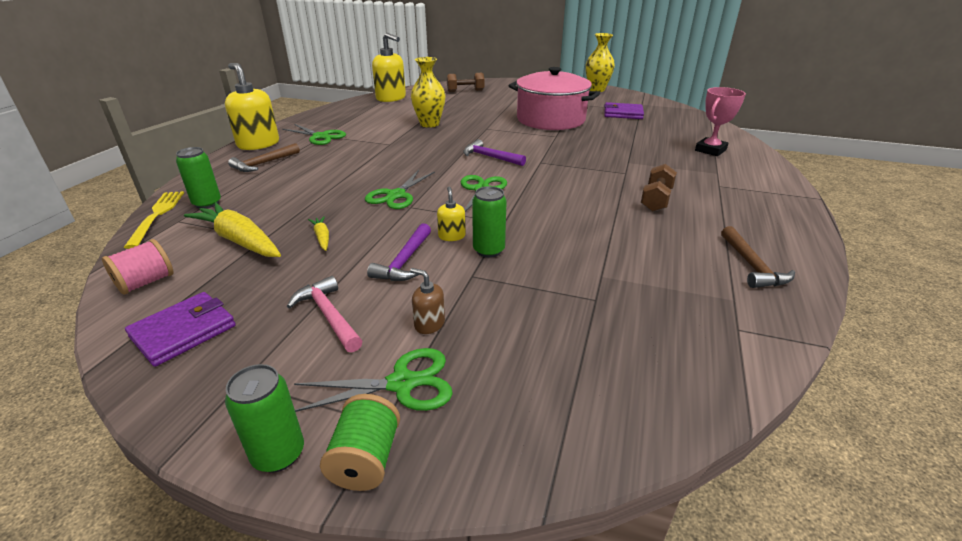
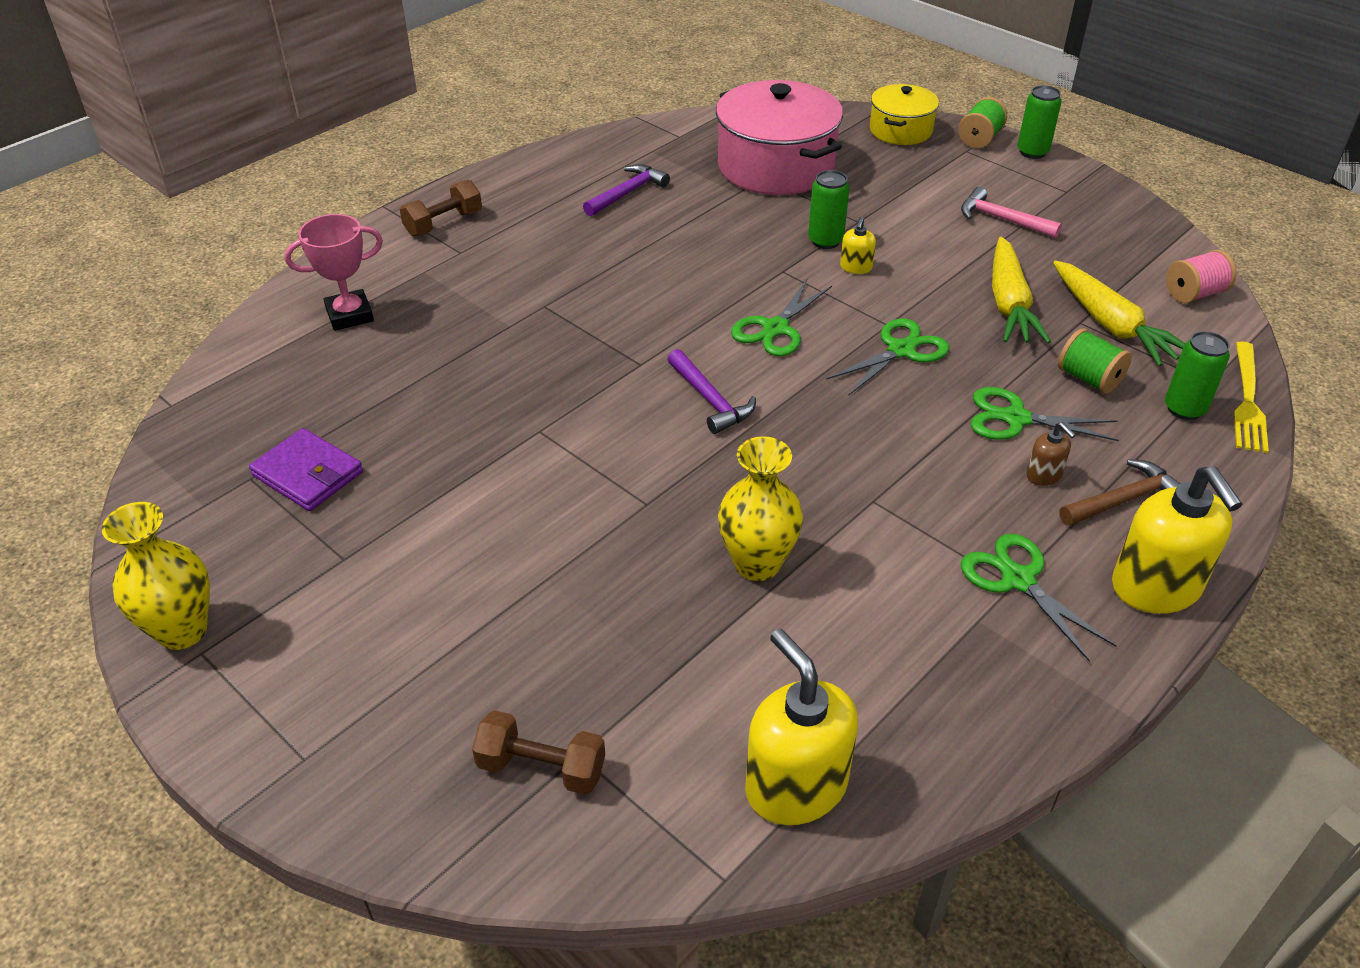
camera: 155 degrees left, 10 degrees up
purple wallet [125,292,236,367] -> none
pink hammer [287,276,362,352] -> pink hammer turned 135 degrees clockwise [961,187,1062,238]
green scissors [294,348,453,412] -> green scissors moved to [971,387,1119,441]
yellow carrot [308,216,329,251] -> yellow carrot [992,237,1051,343], size x2.11
purple hammer [367,223,431,281] -> purple hammer moved to [583,164,670,216]
brown soap dispenser [410,268,445,334] -> brown soap dispenser moved to [1026,422,1076,486]
pink pot [509,67,600,130] -> pink pot moved to [716,80,843,195]
brown dumbbell [641,164,677,212] -> brown dumbbell moved to [400,179,482,237]
brown hammer [721,226,795,288] -> none
none -> yellow pot [870,84,939,145]
none -> green spool [1058,328,1132,394]

